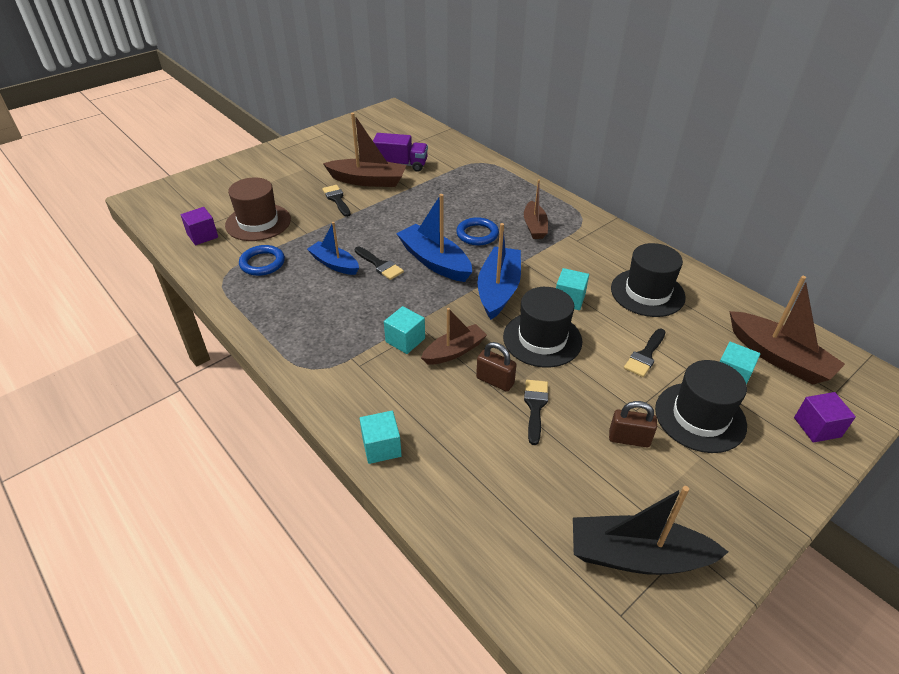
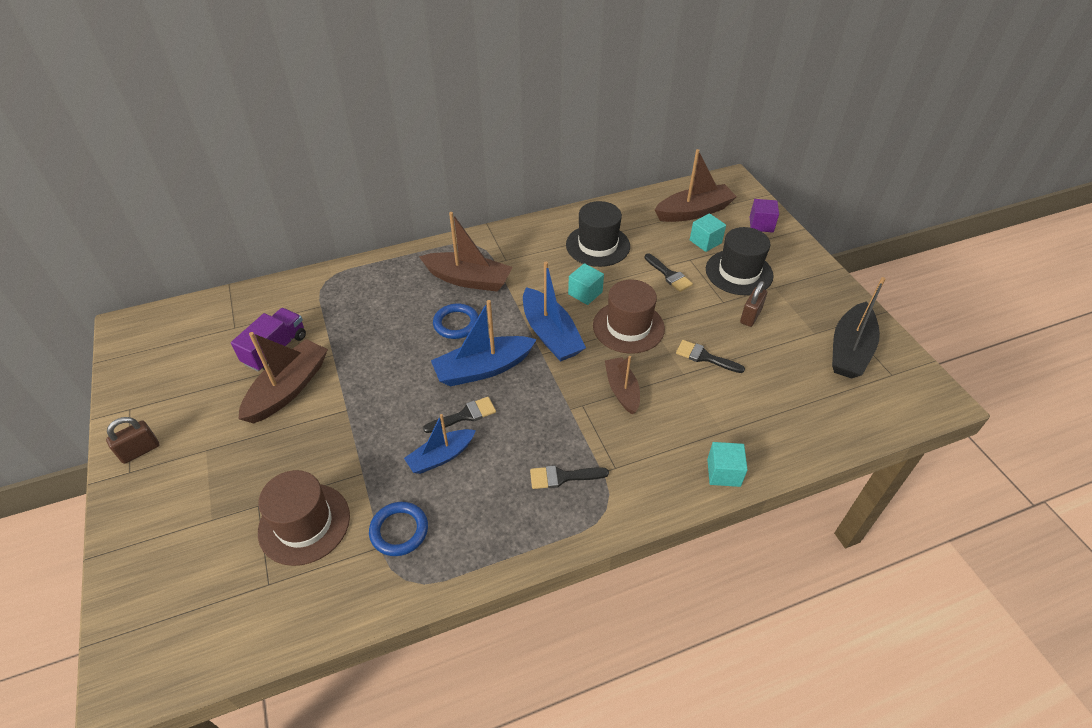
camera: 70 degrees left, 5 degrees up
purple cube [181,207,218,245] -> none
black brush [322,185,351,217] -> black brush moved to [530,465,609,489]
turquoise cube [384,306,425,354] -> none
brown padlock [476,342,517,392] -> brown padlock moved to [106,417,159,464]
blue boat [478,223,521,320] -> blue boat turned 150 degrees counterclockwise [523,262,586,362]
black hat [503,287,582,368] -> brown hat [593,279,665,354]
brown boat [524,180,548,239] -> brown boat [419,212,512,292], size x1.56

